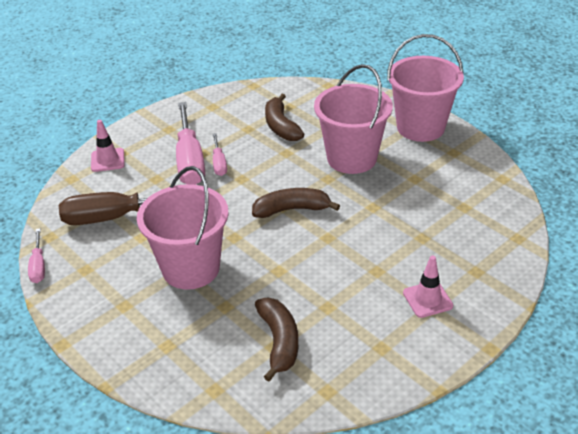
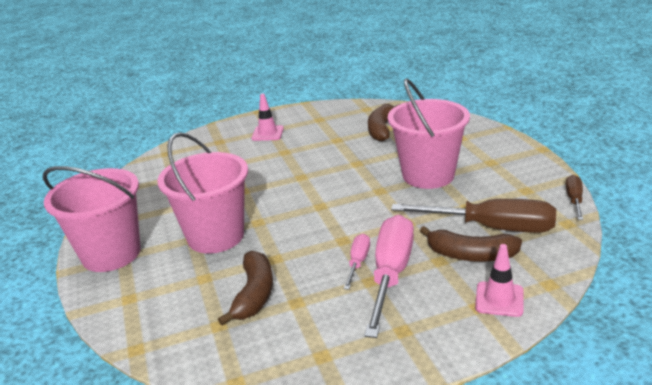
camera: 155 degrees left, 10 degrees down
pink screwdriver [28,228,45,283] -> brown screwdriver [566,175,583,220]
brown banana [252,188,340,218] -> brown banana moved to [420,226,522,262]

